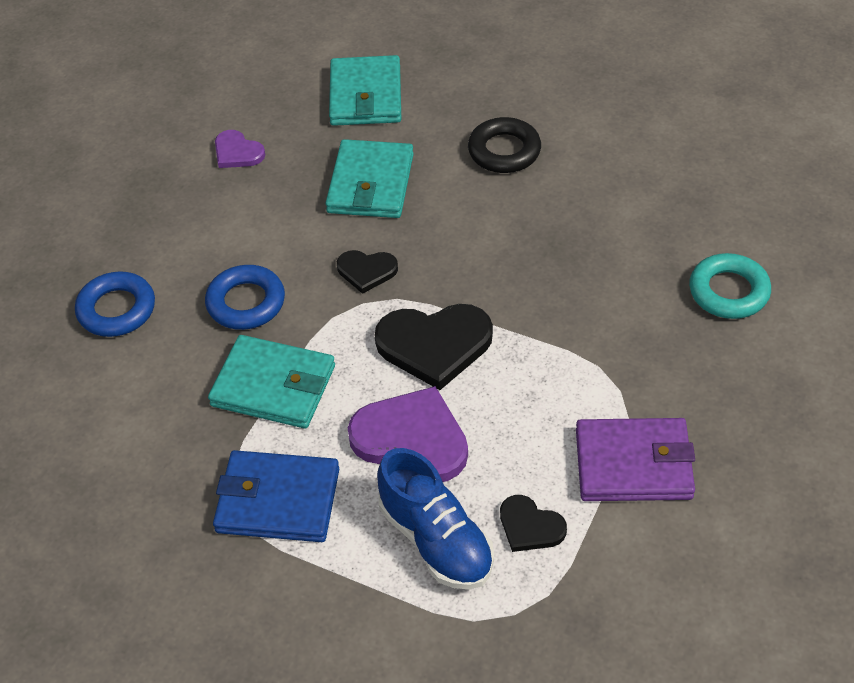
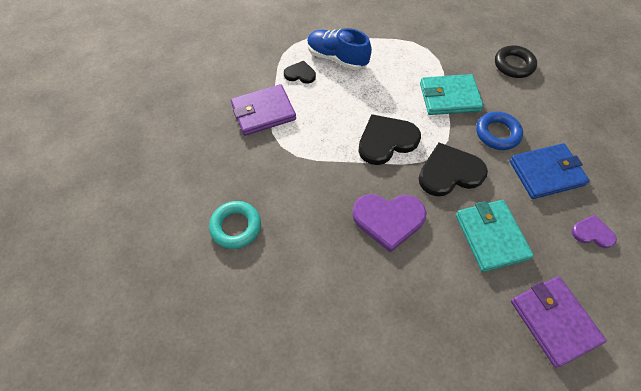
camera: 155 degrees right, 10 degrees up
blue ring [75,271,155,337] -> none
blue wallet [213,450,339,542] -> blue wallet moved to [509,143,590,199]
turquoise wallet [329,55,401,126] -> purple wallet [511,276,607,368]
black heart [337,250,398,294] -> black heart [418,143,488,196], size x1.83
purple heart [348,386,468,482] -> purple heart moved to [352,194,427,253]
black ring [468,117,541,173] -> black ring moved to [495,45,537,78]

